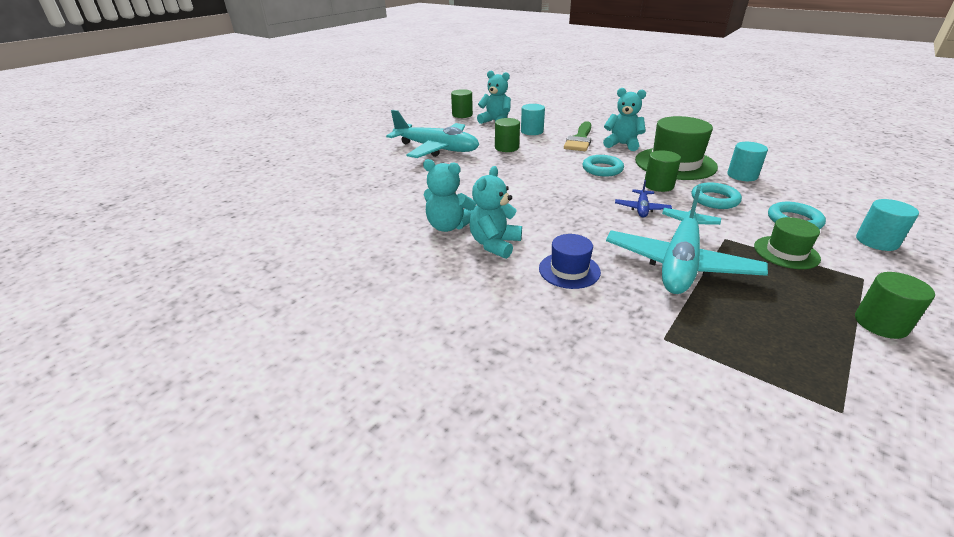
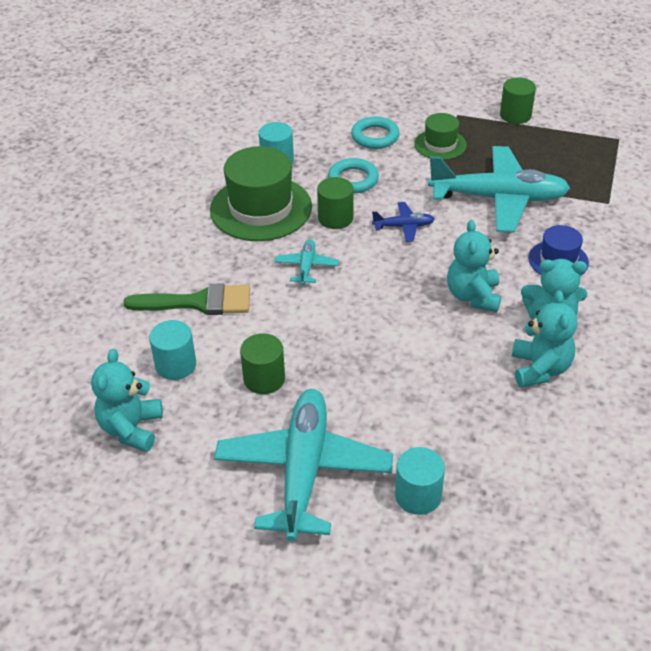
camera: 110 degrees left, 10 degrees up
green cylinder [451,89,473,118] -> none
turquoise ring [583,155,624,177] -> turquoise plane [275,239,339,285]
turquoise teddy bear [603,88,646,151] -> turquoise teddy bear moved to [447,220,501,312]
turquoise cylinder [856,199,919,251] -> turquoise cylinder moved to [395,447,445,515]

